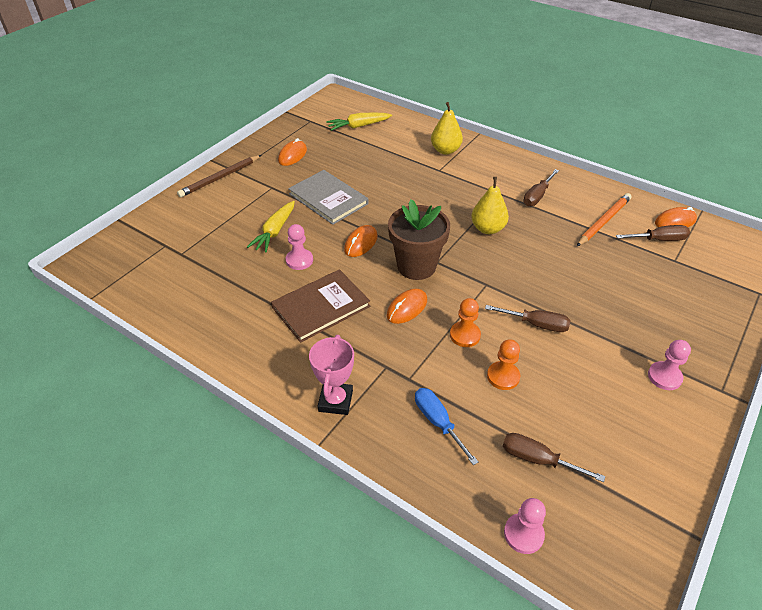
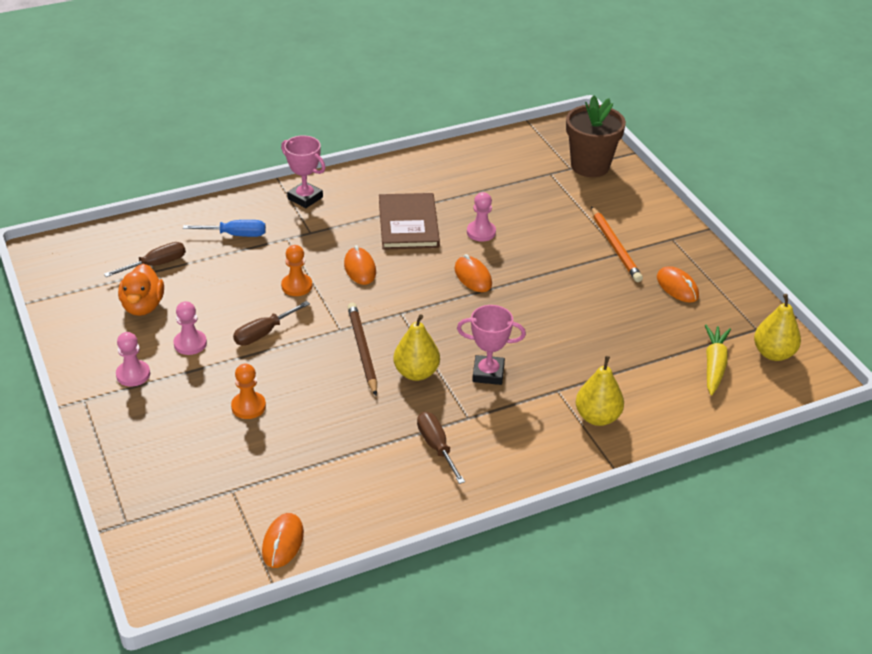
camera: 120 degrees right, 5 degrees down
brown pencil [177,155,262,198] -> brown pencil moved to [348,303,377,396]
yellow carrot [247,201,295,253] -> none
grey book [288,170,369,225] -> none
brown flower pot [388,199,450,280] -> brown flower pot moved to [566,96,626,177]
orange pawn [487,339,520,390] -> orange pawn moved to [231,364,266,419]
pink pawn [504,498,546,554] -> pink pawn moved to [174,301,207,355]
orange pencil [577,193,632,246] -> orange pencil moved to [591,206,643,282]
brown screwdriver [616,225,690,241] -> none
none -> orange duck [118,263,164,316]
none -> pink trophy [457,305,526,385]
none -> yellow pear [754,294,801,361]

